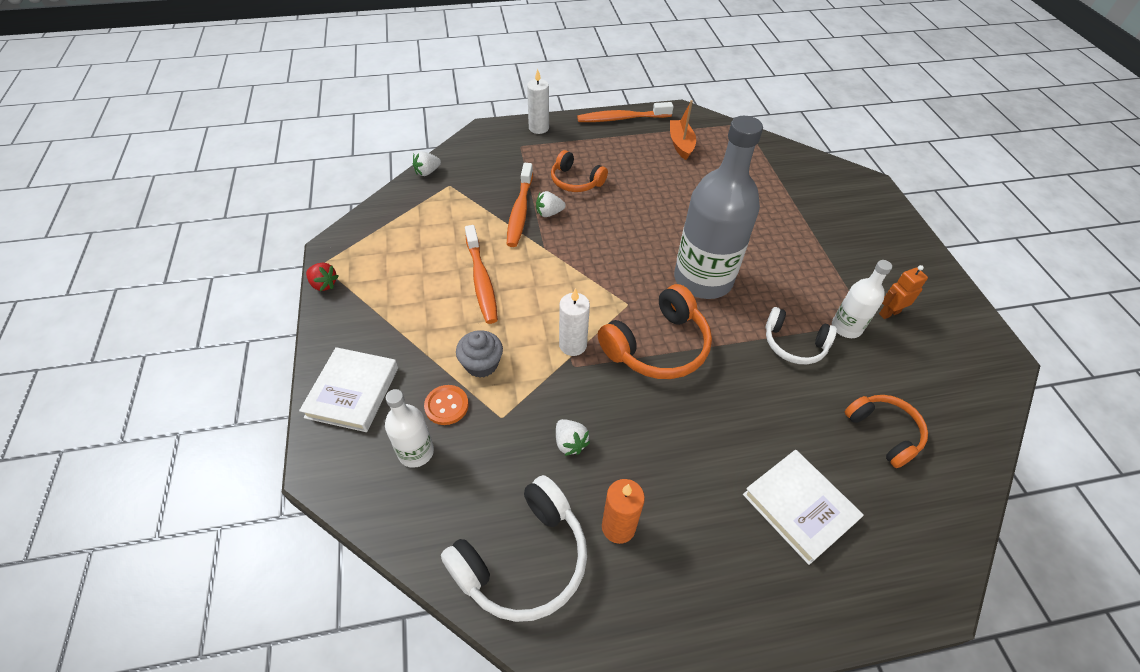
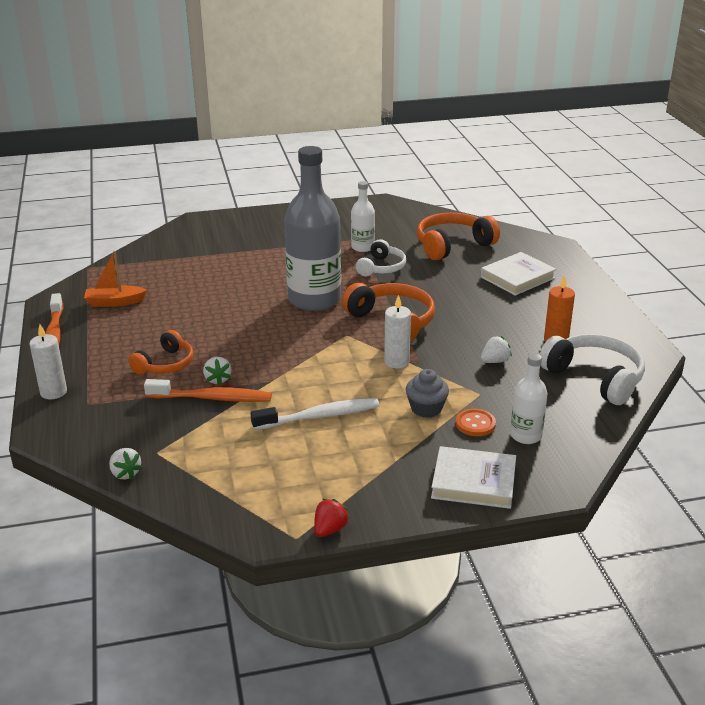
camera: 90 degrees left, 20 degrees down
orange toothbrush [465,225,498,324] -> white toothbrush [251,398,380,430]
orange headphones [845,395,928,468] -> orange headphones [417,213,500,260], size x1.57
orange robot [879,265,928,319] -> none

